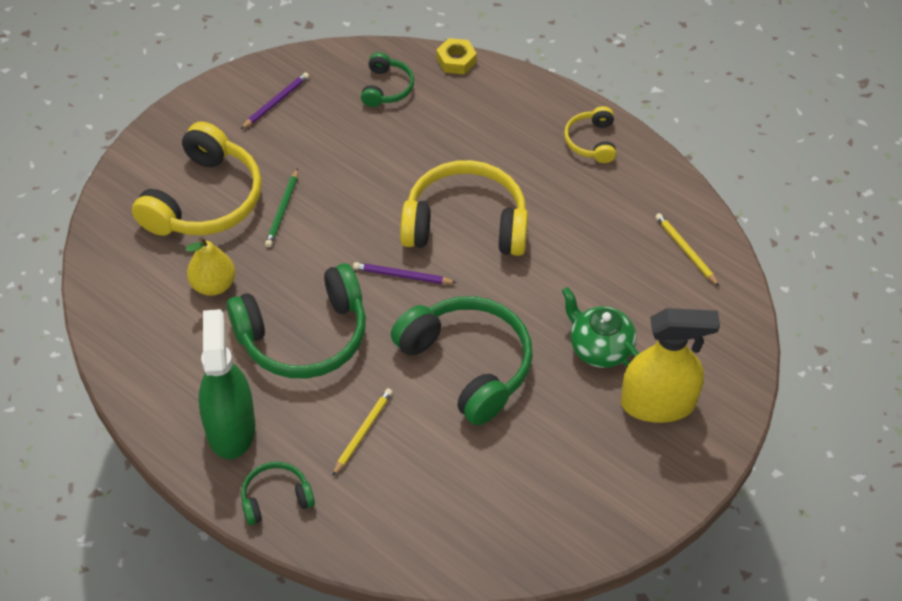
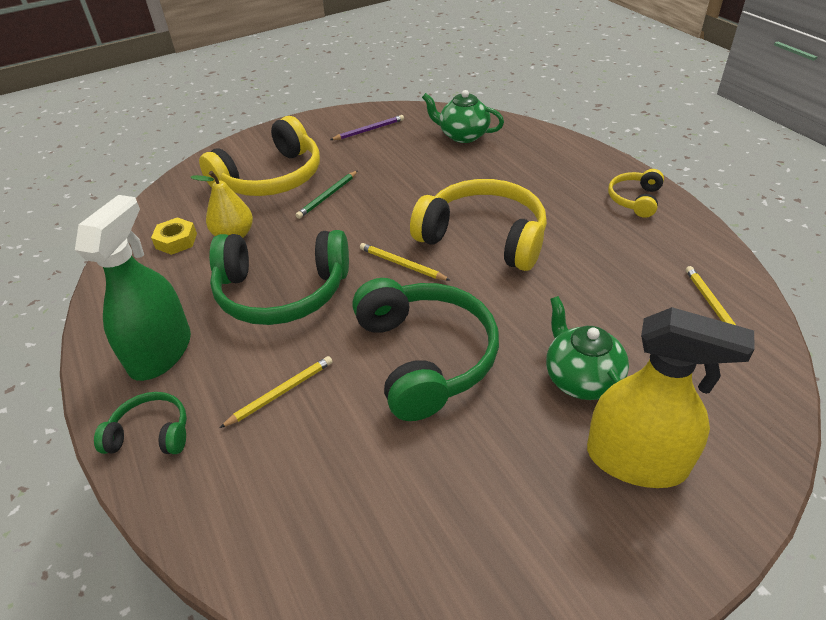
camera: 25 degrees right, 10 degrees down
purple pencil [353,262,457,284] -> yellow pencil [360,243,451,281]
green headphones [361,52,414,107] -> green teapot [422,90,504,143]
yellow nut [436,38,477,74] -> yellow nut moved to [151,217,197,255]

